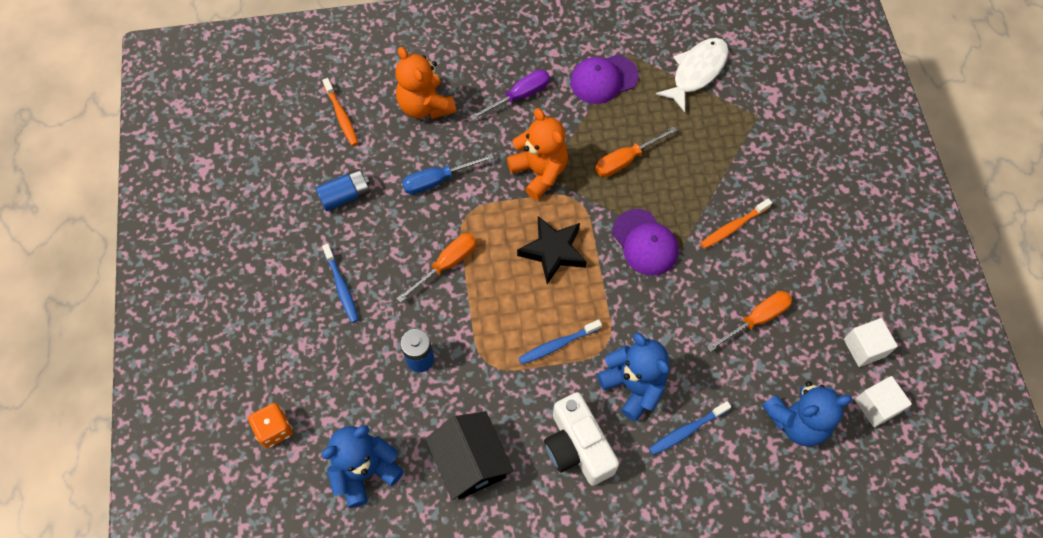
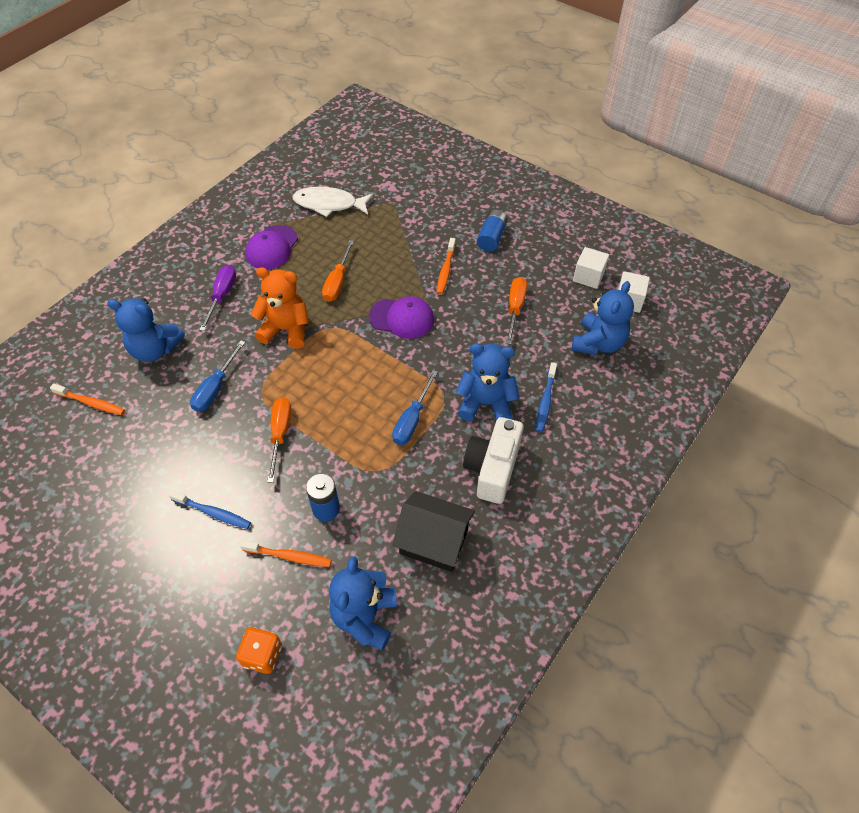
camera: 45 degrees left, 10 degrees down
blue battery [315,169,370,211] -> blue battery moved to [477,210,508,252]
orange teddy bear [395,47,456,119] -> blue teddy bear [107,298,185,362]
black star [517,216,587,284] -> none
blue toothbrush [519,319,602,365] -> blue screwdriver [392,370,438,445]
white camera [544,392,619,485] -> white camera turned 90 degrees clockwise [463,417,523,504]
white fish [656,38,729,112] -> white fish turned 75 degrees counterclockwise [292,187,373,217]
none -> orange toothbrush [240,540,332,567]

